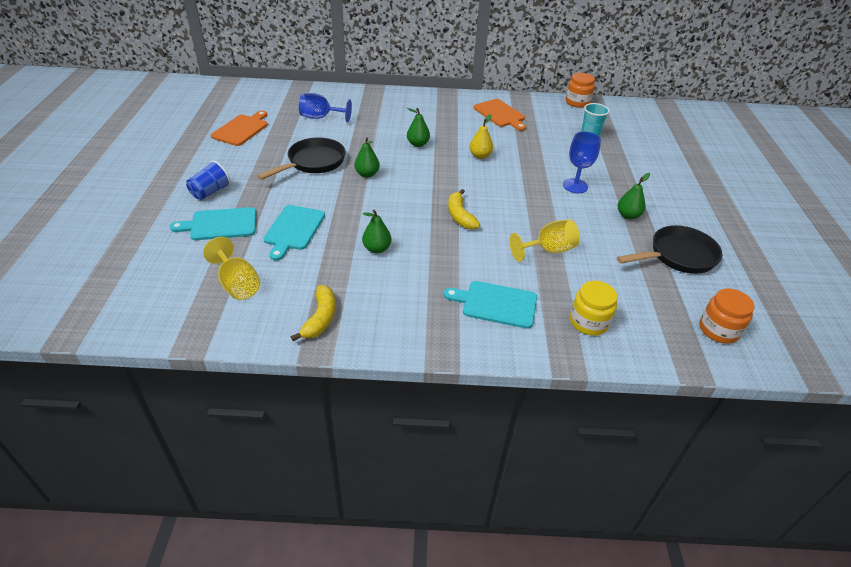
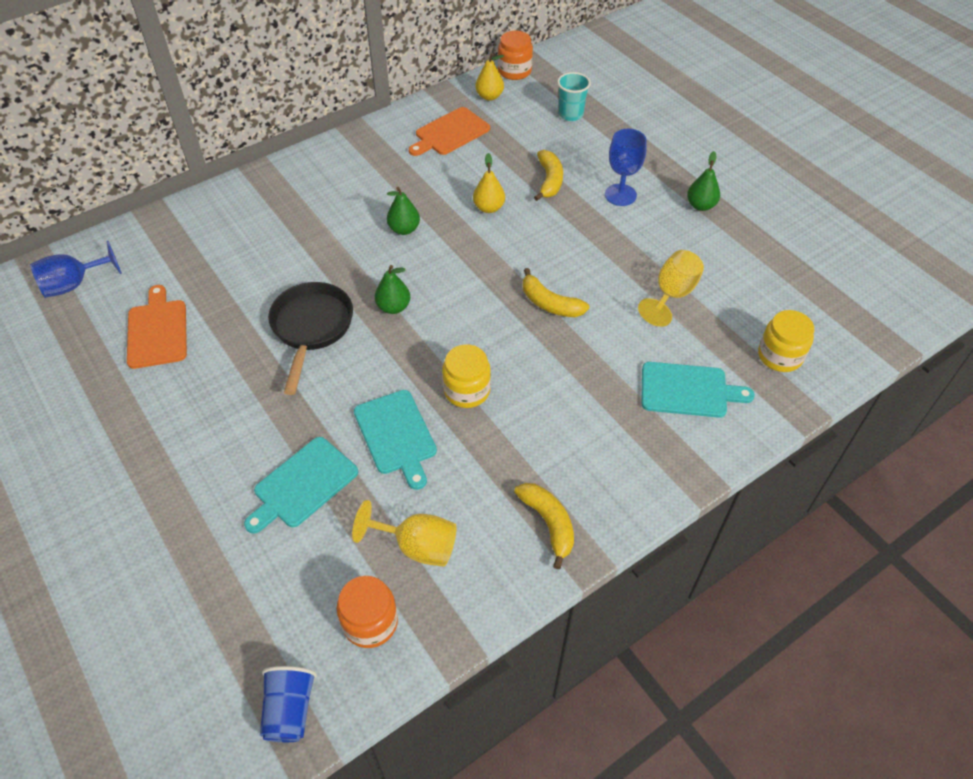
camera: 35 degrees left, 10 degrees up
blue cup [186,160,231,200] -> blue cup moved to [260,666,317,742]
blue goblet [299,93,352,122] -> blue goblet moved to [30,241,122,298]
green pear [362,209,392,253] -> none
turquoise cutting board [444,281,537,329] -> turquoise cutting board turned 150 degrees counterclockwise [642,362,755,418]
orange cutting board [473,99,526,131] -> orange cutting board turned 120 degrees clockwise [409,107,490,156]
black pan [617,225,722,274] -> none
orange jar [699,288,755,344] -> orange jar moved to [337,576,398,648]
none -> yellow jar [442,344,491,408]
none -> yellow pear [475,53,504,101]
none -> yellow banana [534,150,563,201]

